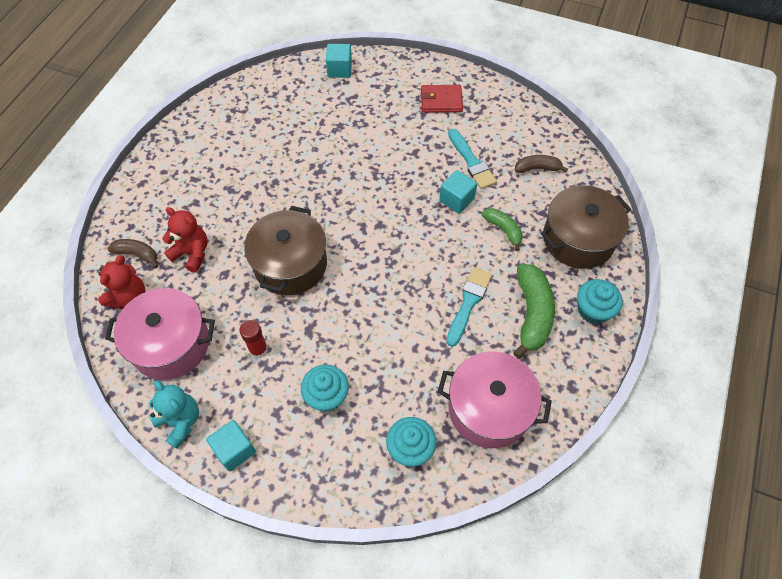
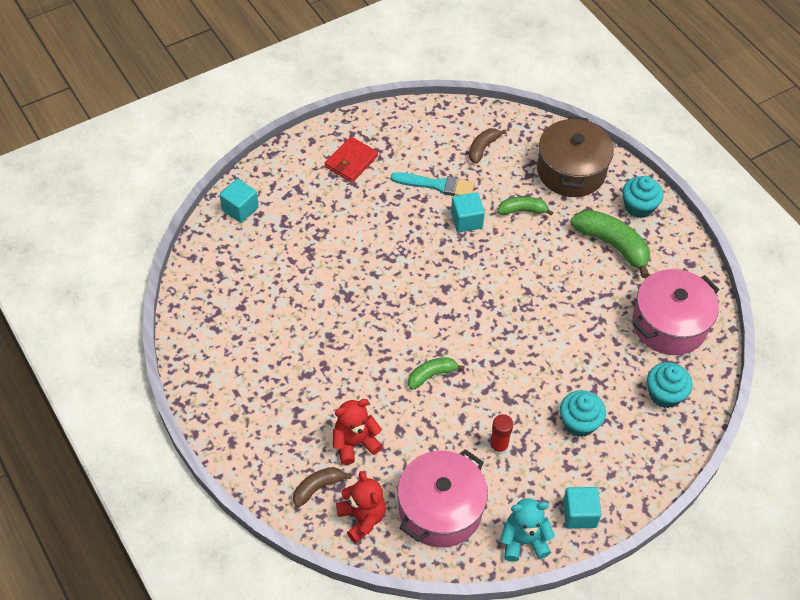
camera: 55 degrees left, 5 degrees down
brown pot [244,206,327,295] -> green banana [408,357,465,390]
turquoise brush [446,267,492,347] -> none

